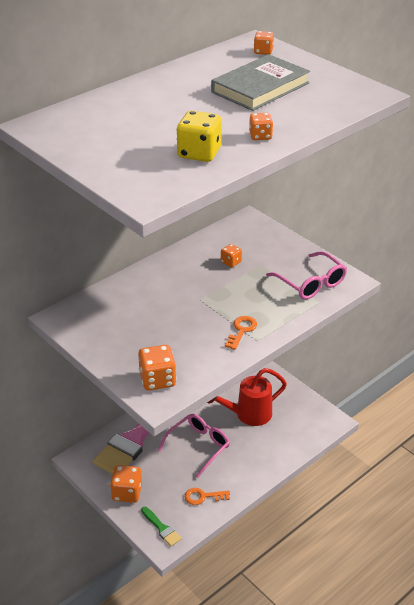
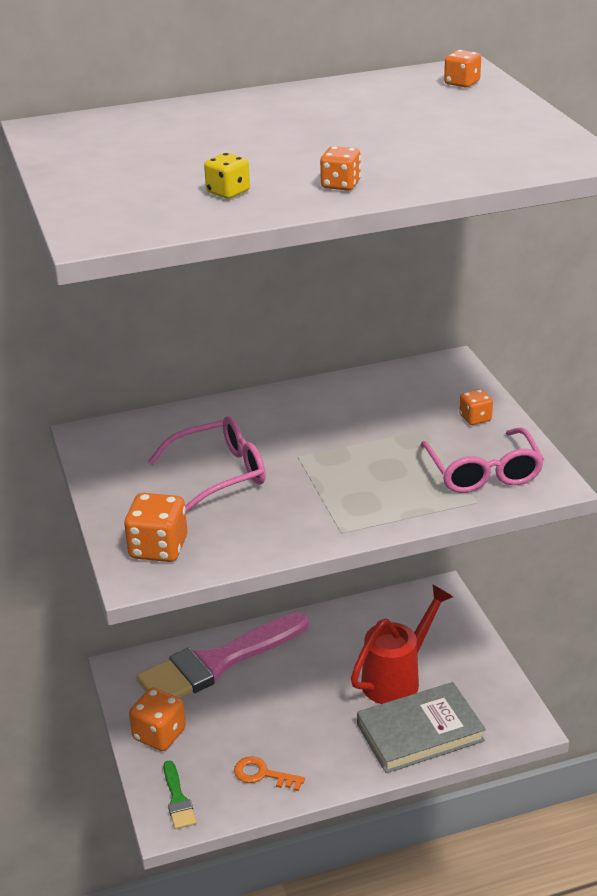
camera: 25 degrees right, 5 degrees down
pink glasses [158,414,230,478] -> pink glasses moved to [148,416,266,513]
yellow dice [177,111,222,162] -> yellow dice [204,153,250,199], size x0.58
red watering can [207,368,287,426] -> red watering can turned 135 degrees clockwise [351,584,453,704]
grey book [211,54,310,111] -> grey book moved to [357,682,486,773]
orange dice [221,244,242,268] -> orange dice moved to [459,389,493,425]
orange key [225,316,257,350] -> none

